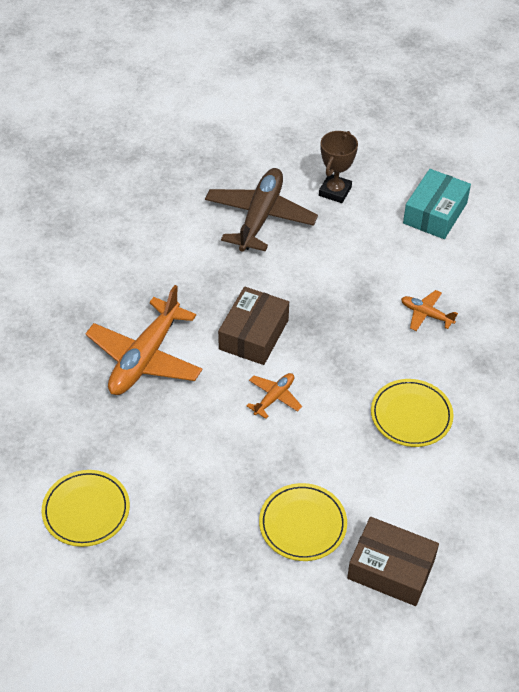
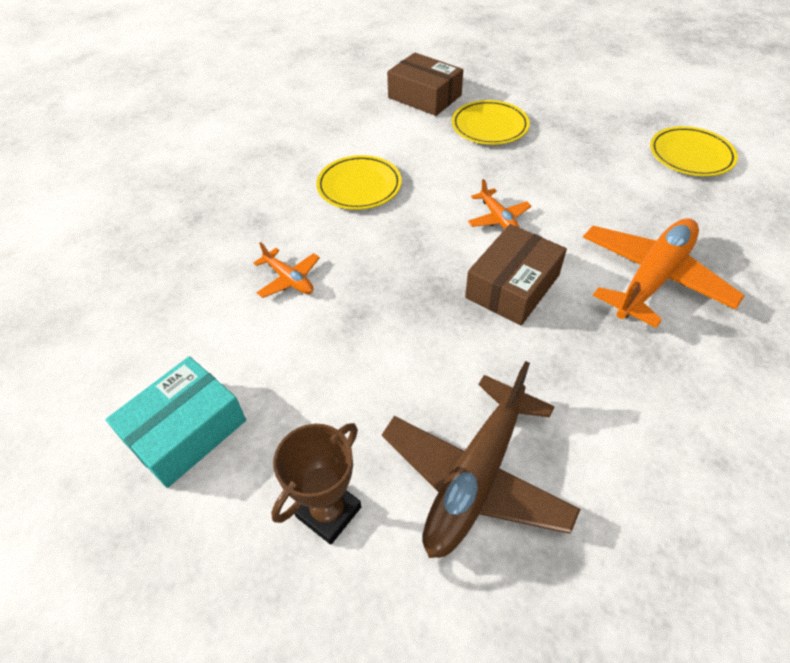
camera: 165 degrees left, 0 degrees up
orange plane [247,373,302,419] -> orange plane turned 75 degrees counterclockwise [468,179,532,229]

